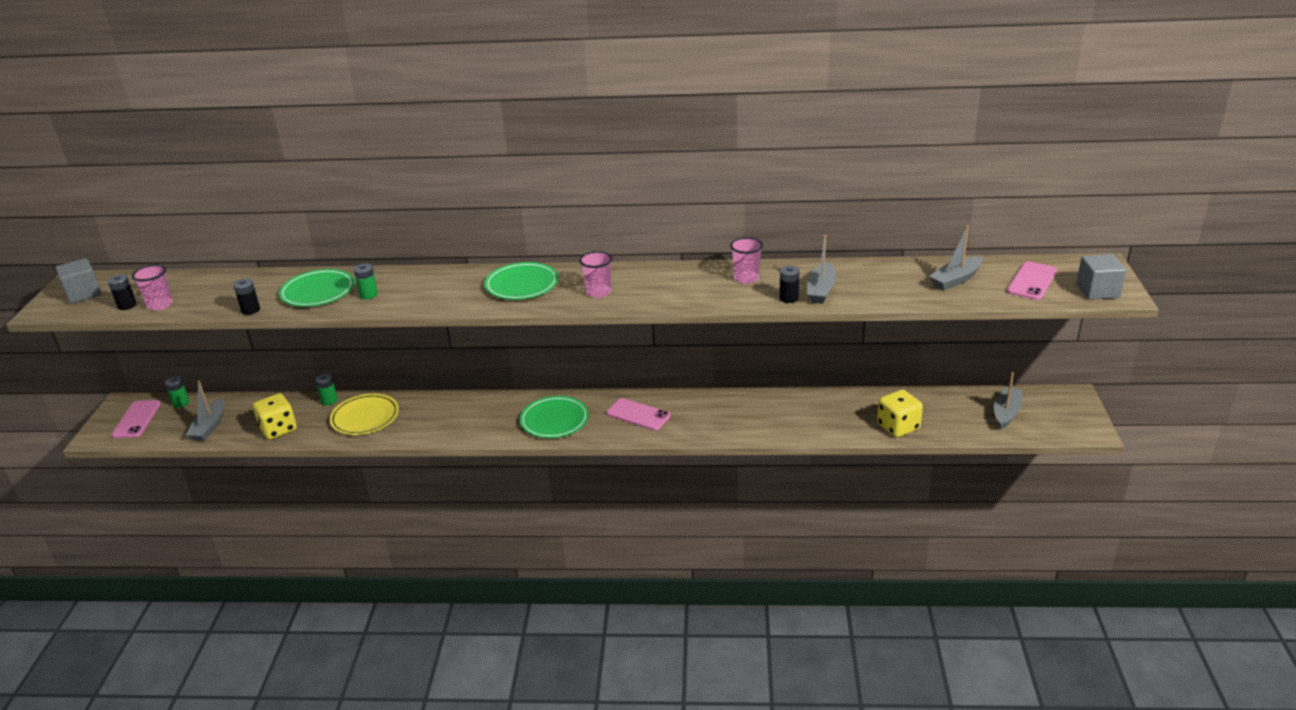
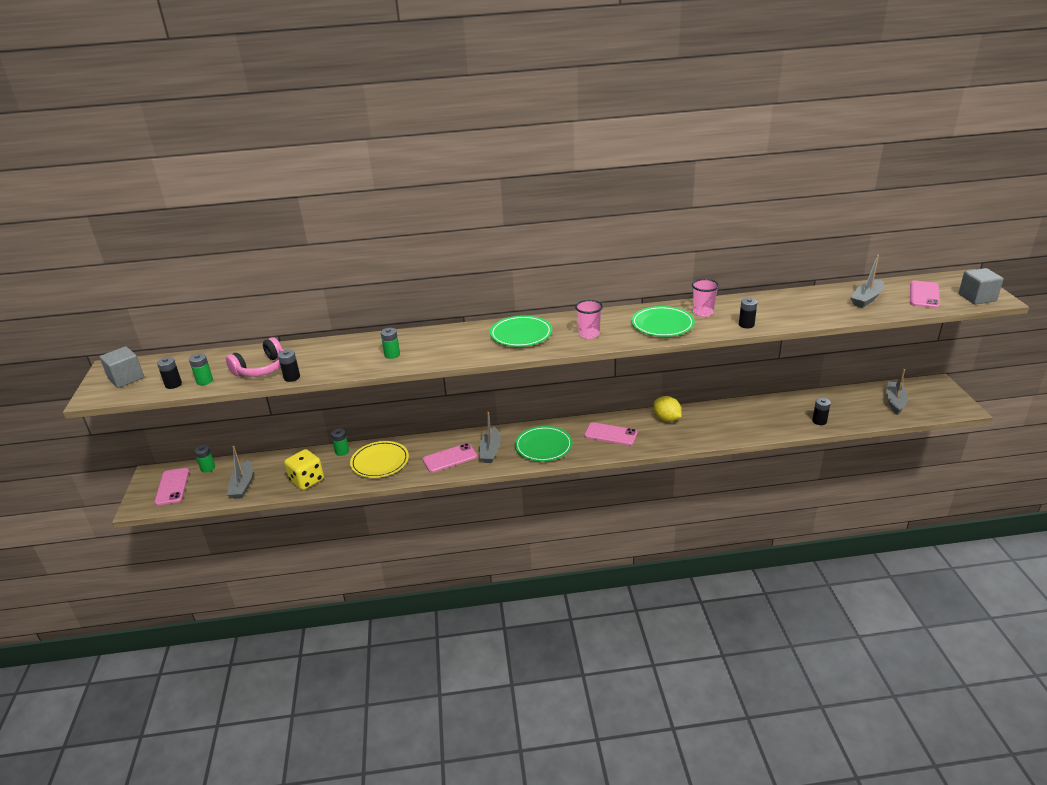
camera: 10 degrees left, 0 degrees up
pink cup [132,264,173,310] -> green battery [189,353,213,385]
green plate [279,269,354,307] -> green plate moved to [631,306,695,337]
grey boat [807,235,836,304] -> grey boat moved to [479,412,501,463]
yellow dice [877,390,923,437] -> black battery [812,398,831,425]
none -> pink headphones [226,337,284,377]
none -> pink phone [423,443,477,473]
none -> yellow lemon [654,396,682,422]

